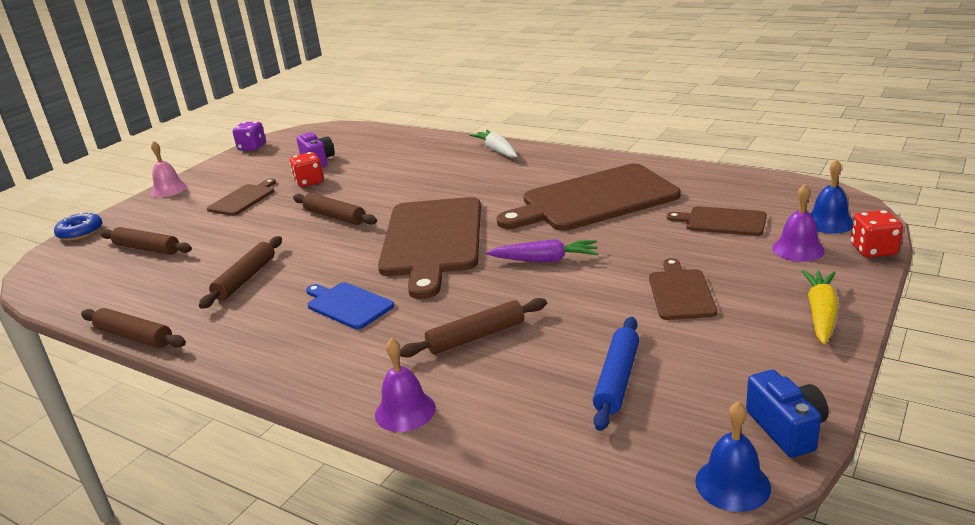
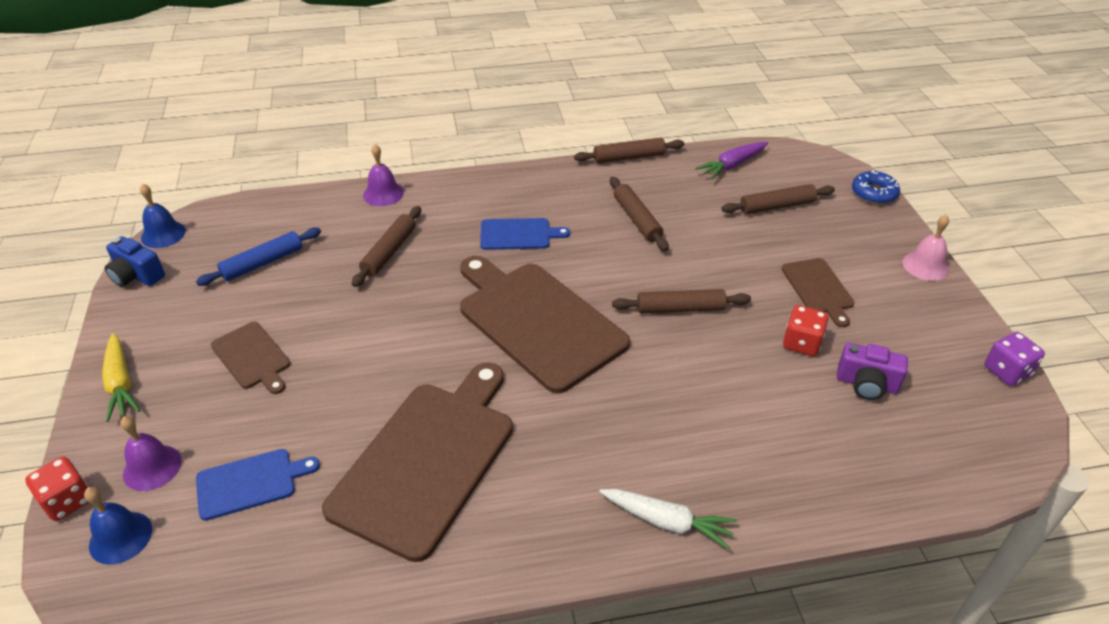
camera: 135 degrees right, 15 degrees up
purple carrot [486,239,598,262] -> purple carrot moved to [695,142,768,180]
blue rolling pin [593,317,639,431] -> blue rolling pin turned 75 degrees clockwise [196,228,321,286]
brown cutting board [667,206,767,236] -> blue cutting board [196,449,320,521]

